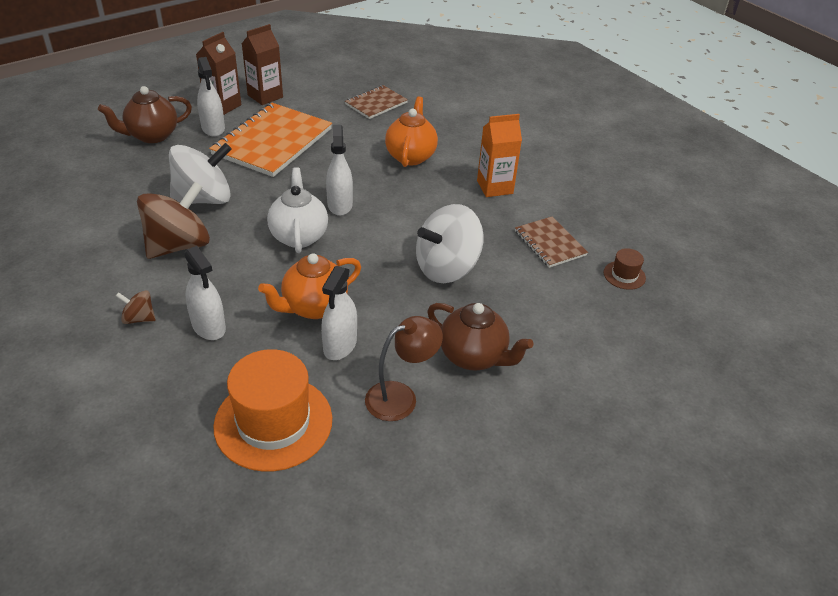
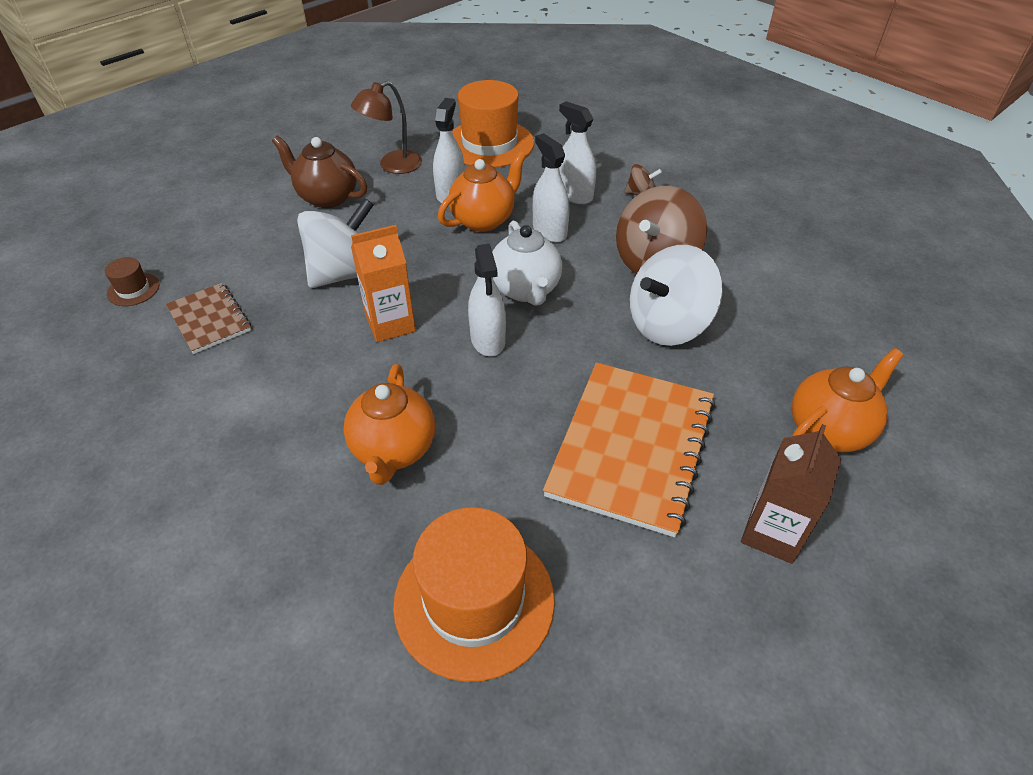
camera: 175 degrees right, 5 degrees up
brown teapot [98,86,192,143] -> orange teapot [792,348,904,452]
white spray bottle [197,57,225,137] -> white spray bottle moved to [533,133,570,243]
brown carton [242,24,283,105] -> none
brown notebook [345,85,408,119] -> orange hat [393,507,555,682]
orange carton [477,114,522,197] -> orange carton moved to [351,225,416,342]

